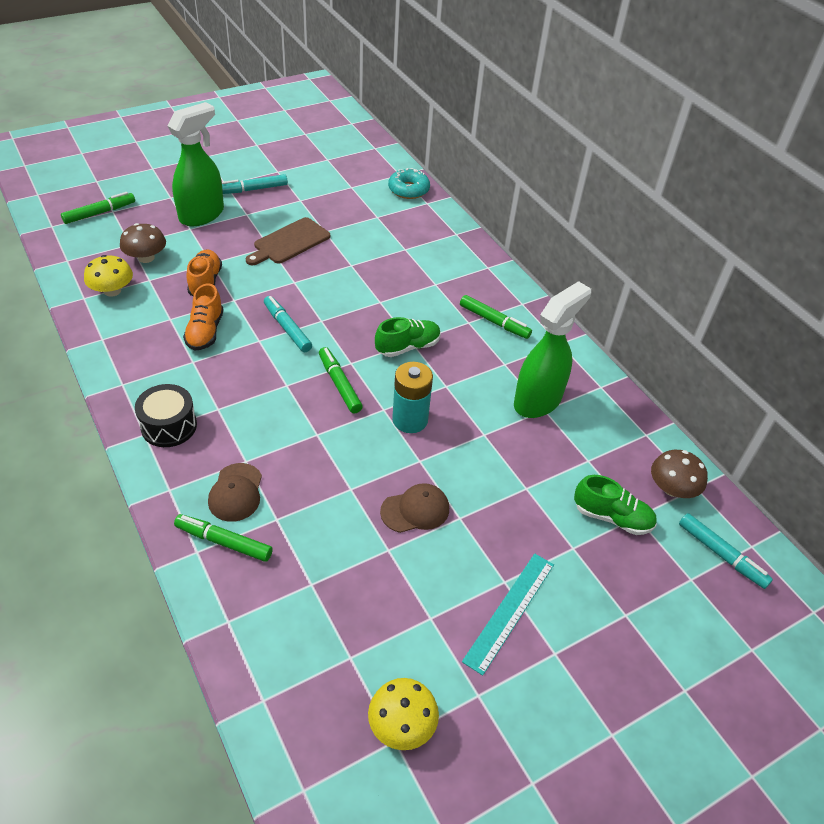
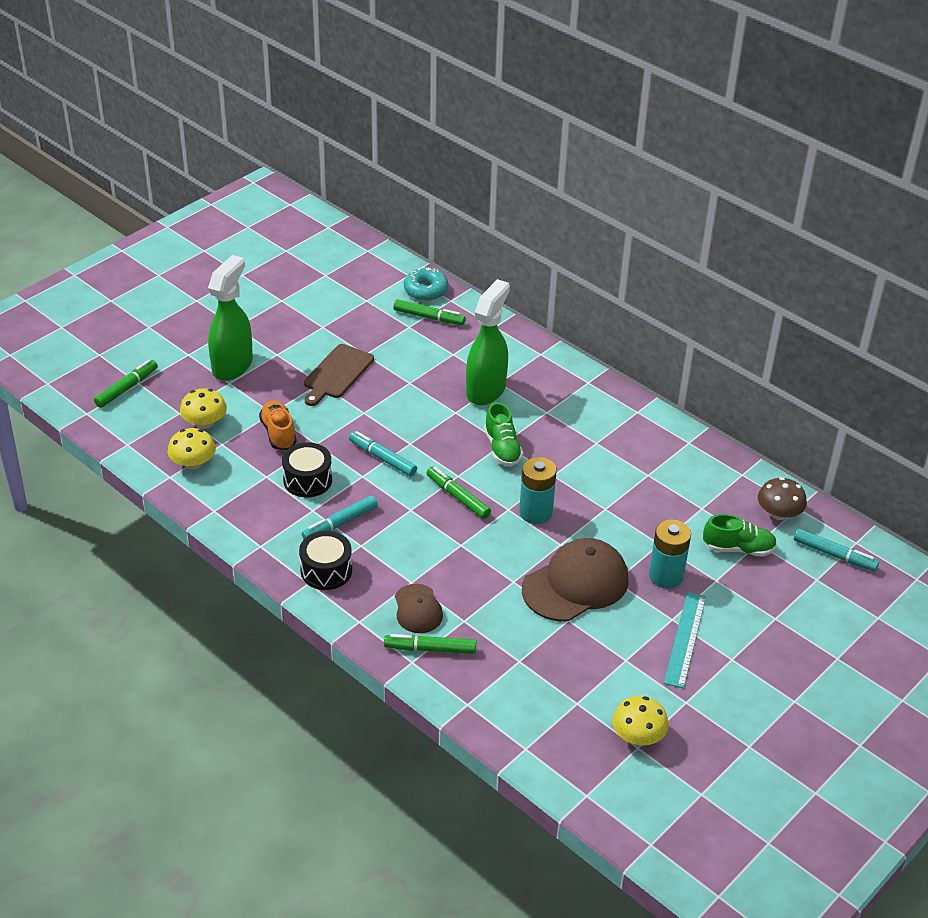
camera: 15 degrees left, 5 degrees down
brown mushroom [120,223,166,263] -> yellow mushroom [180,388,227,429]
orange shoe [183,283,223,351] -> black drum [282,442,332,498]
turquoise marker [222,174,288,194] -> turquoise marker moved to [302,496,378,539]
green shoe [375,317,441,357] -> green shoe turned 120 degrees clockwise [484,402,523,466]
brown cap [380,483,449,533] -> brown cap [522,538,629,622], size x1.82
green marker [460,295,532,339] -> green marker moved to [393,299,466,325]
green spray bottle [514,281,591,418] -> green spray bottle moved to [466,279,510,405]
none -> turquoise battery [649,519,691,588]

